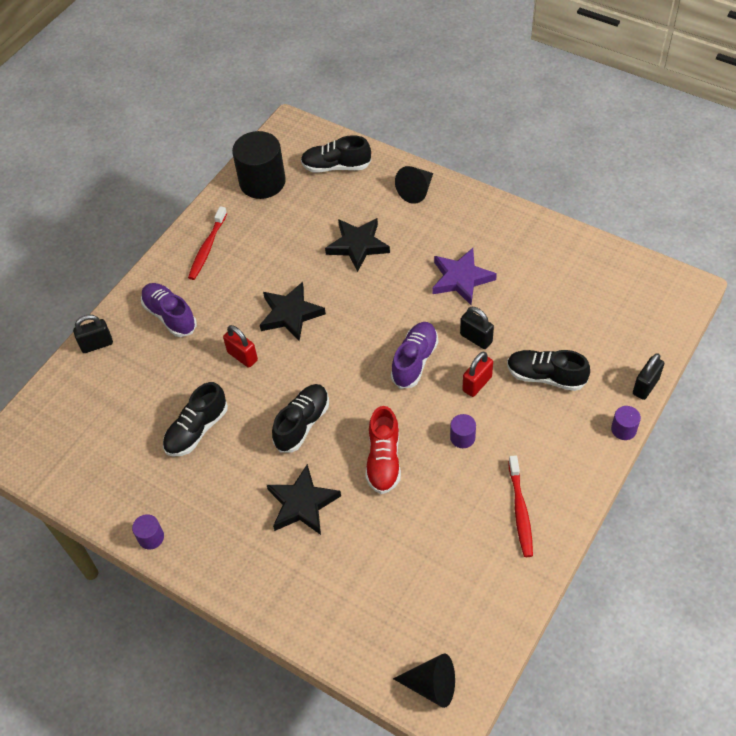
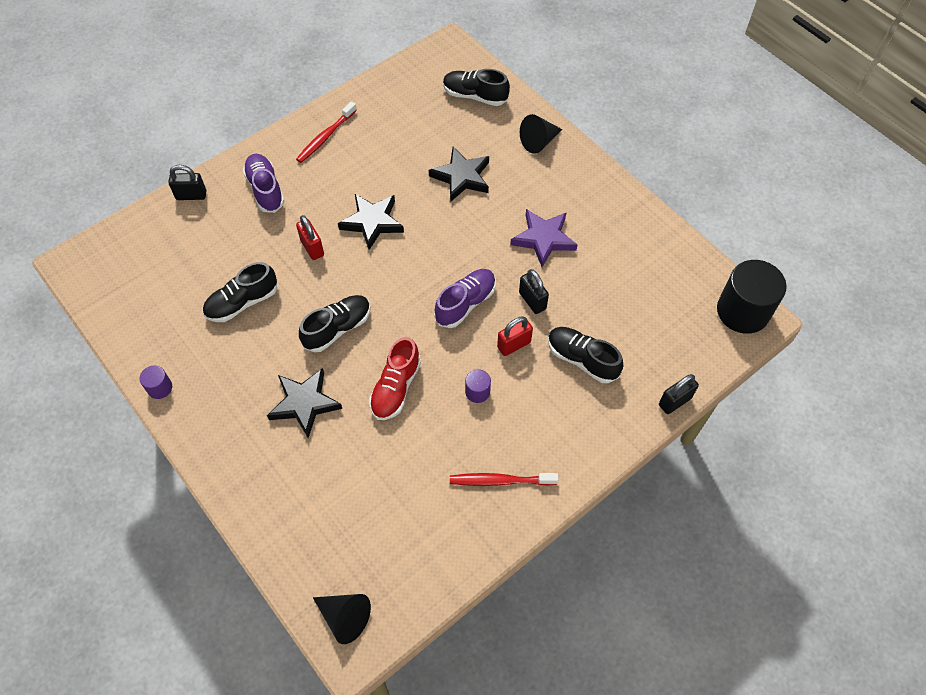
camera: 15 degrees right, 5 degrees up
black cylinder [232,131,286,199] -> black cylinder moved to [717,260,787,334]
red toothbrush [508,455,533,557] -> red toothbrush turned 75 degrees clockwise [450,473,558,486]
purple cylinder [611,406,641,440] -> none

